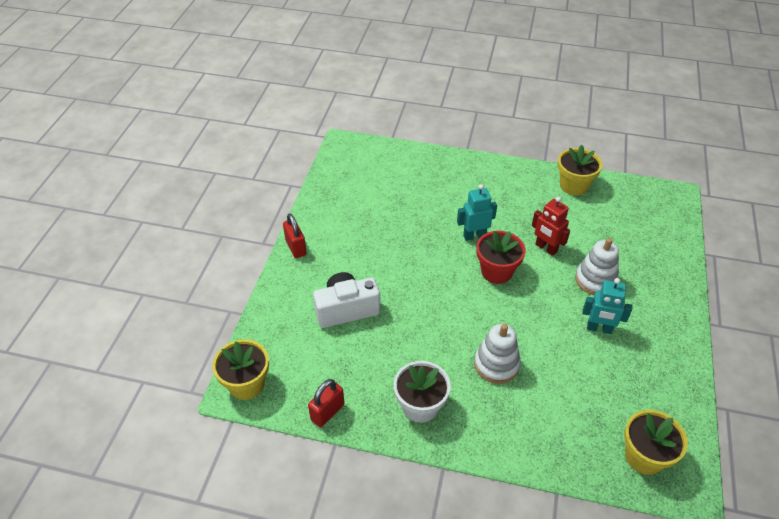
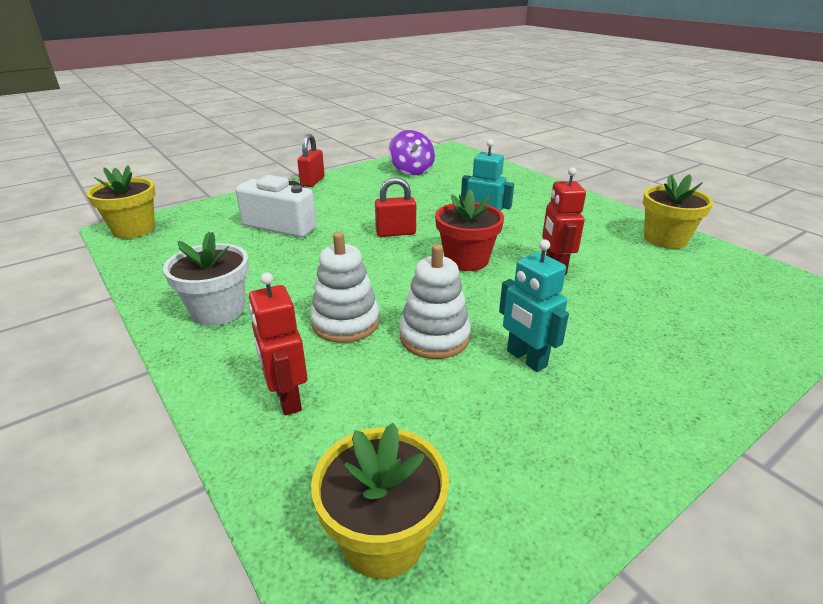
camera: 40 degrees right, 15 degrees down
red padlock [308,379,344,427] -> red padlock moved to [375,177,416,237]
white stacking toy [575,238,619,295] -> white stacking toy moved to [399,244,471,359]
none -> red robot [249,273,308,416]
none -> purple spinning top [389,130,435,175]

